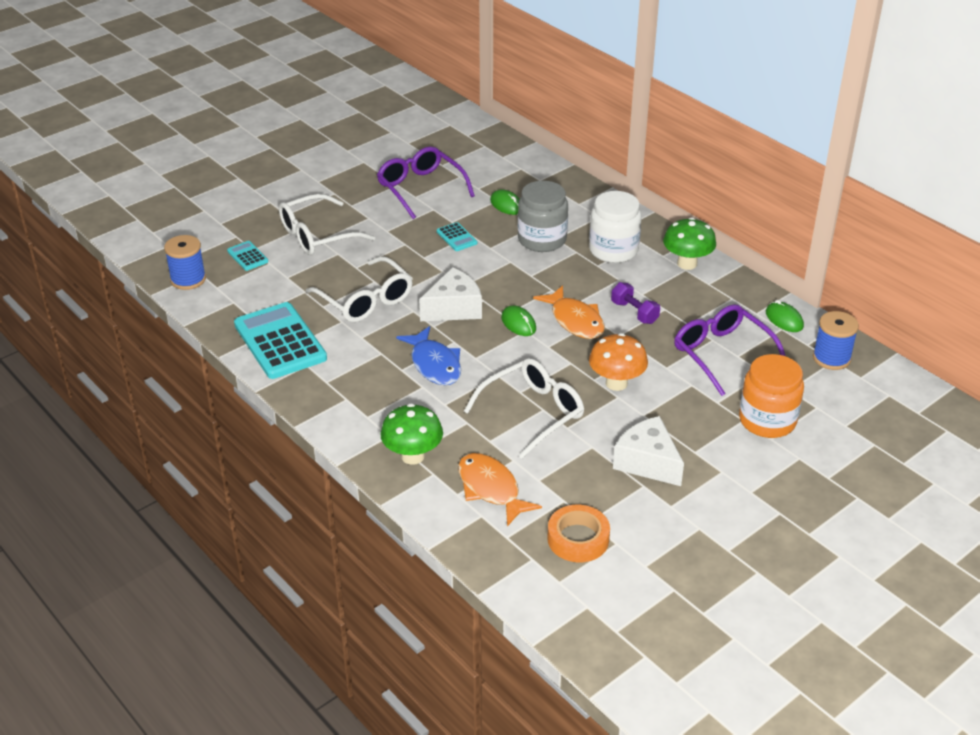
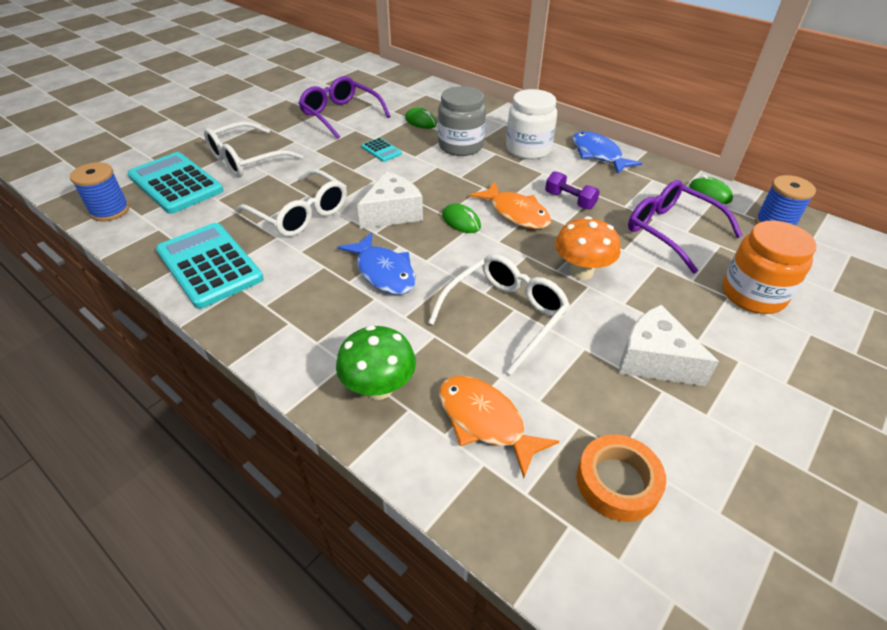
camera: 10 degrees left, 5 degrees up
turquoise calculator [227,241,268,271] -> turquoise calculator [128,152,223,214], size x2.21
green mushroom [663,217,716,270] -> blue fish [572,131,642,174]

